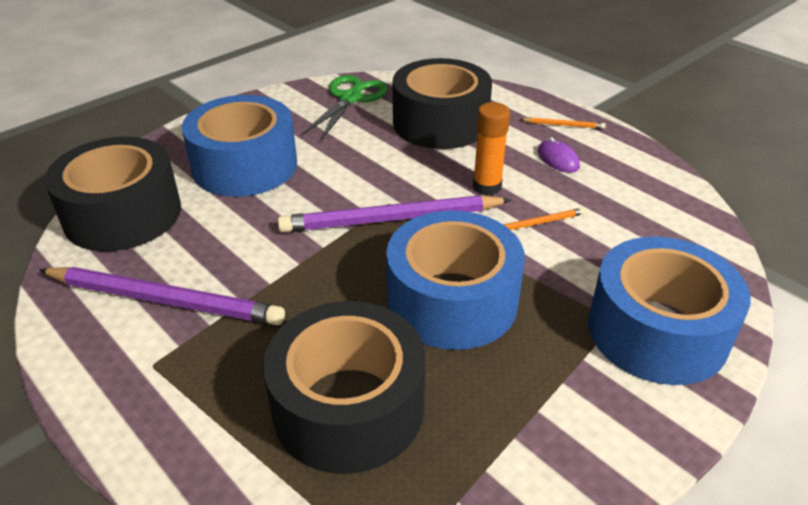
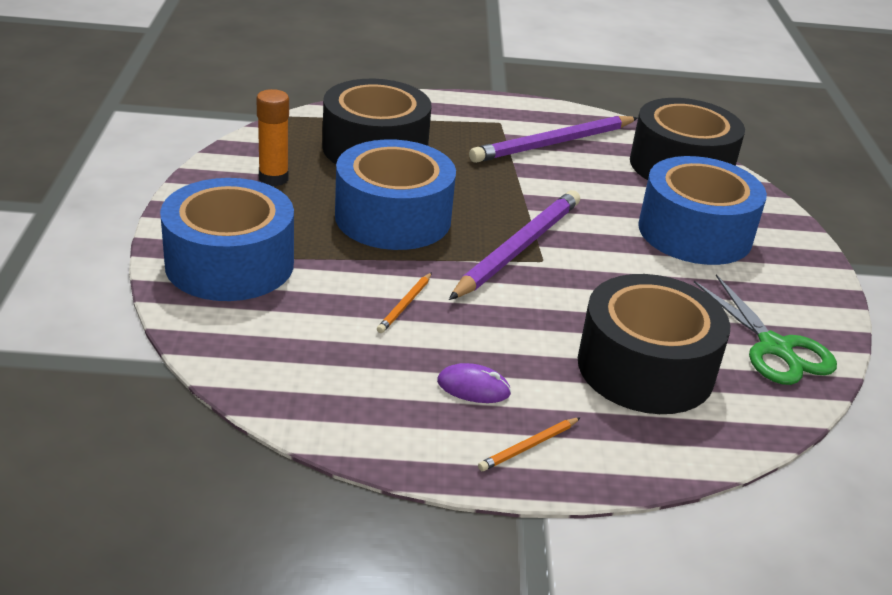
camera: 130 degrees right, 5 degrees down
orange glue stick [473,102,510,195] -> orange glue stick moved to [256,89,289,186]

